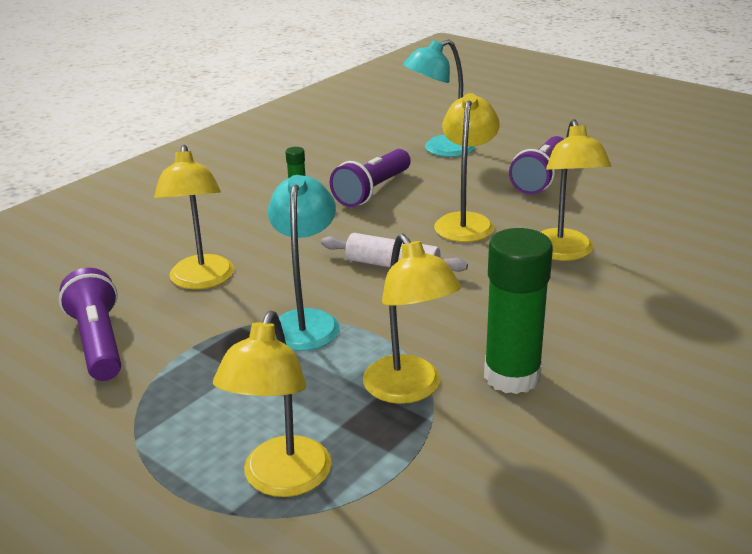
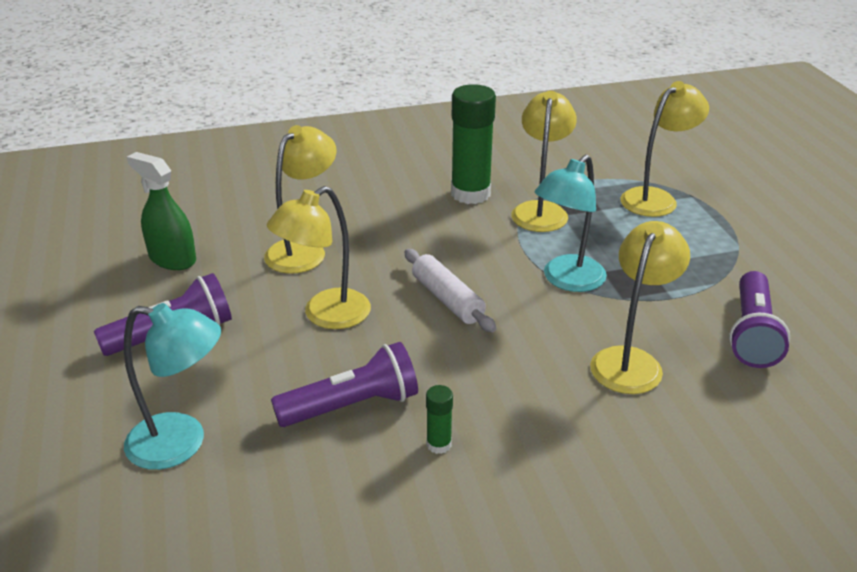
camera: 145 degrees left, 5 degrees up
none -> green spray bottle [127,152,196,270]

